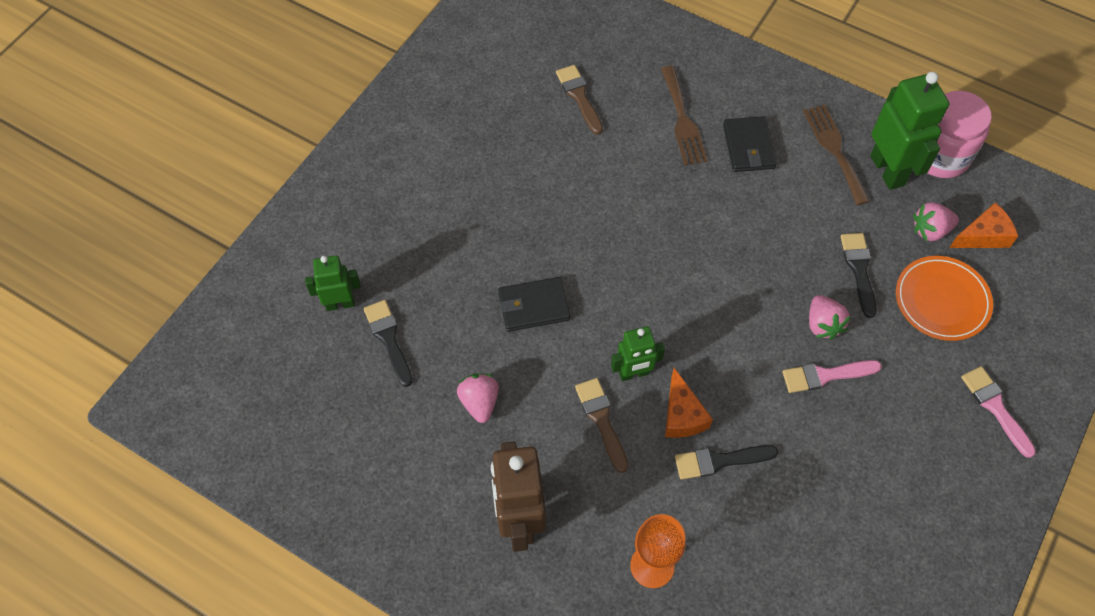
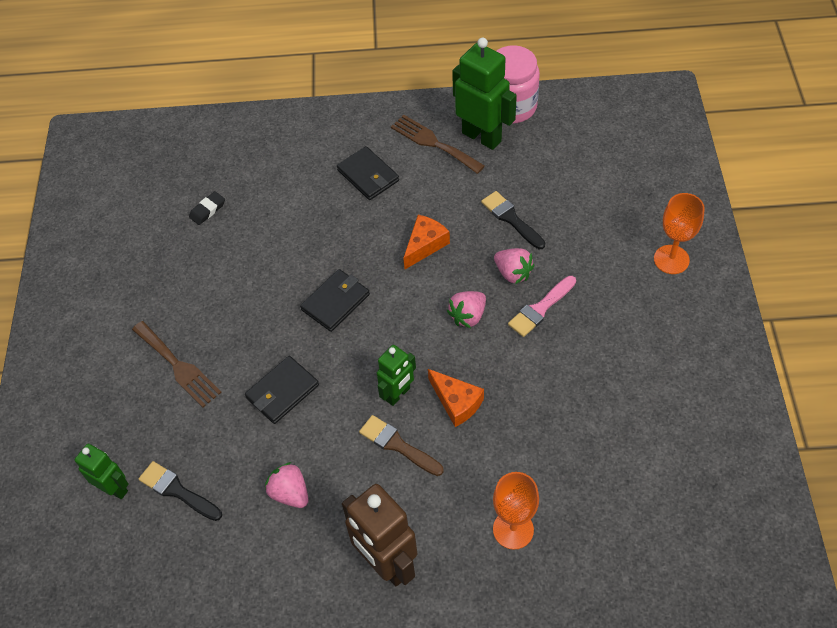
camera: 30 degrees left, 5 degrees down
green robot [305,255,361,311] -> green robot turned 75 degrees clockwise [75,444,129,499]
brown brush [556,65,603,135] -> black eraser [189,191,225,225]
brown fork [661,66,708,165] -> brown fork moved to [132,321,222,407]
black brush [675,445,778,479] -> none
orange plate [896,256,993,341] -> none
pink strawberry [913,202,959,241] -> pink strawberry moved to [447,291,486,328]
orange cheese [949,202,1018,248] -> orange cheese moved to [403,215,450,269]
pink brush [961,366,1036,458] -> orange goblet [654,193,705,274]
none -> black wallet [300,269,370,332]

